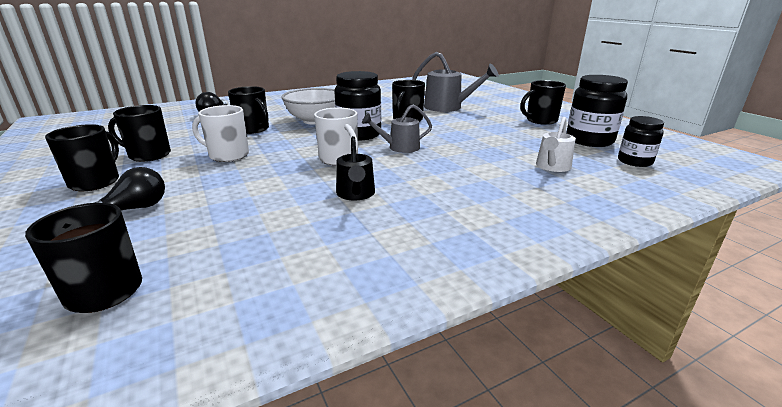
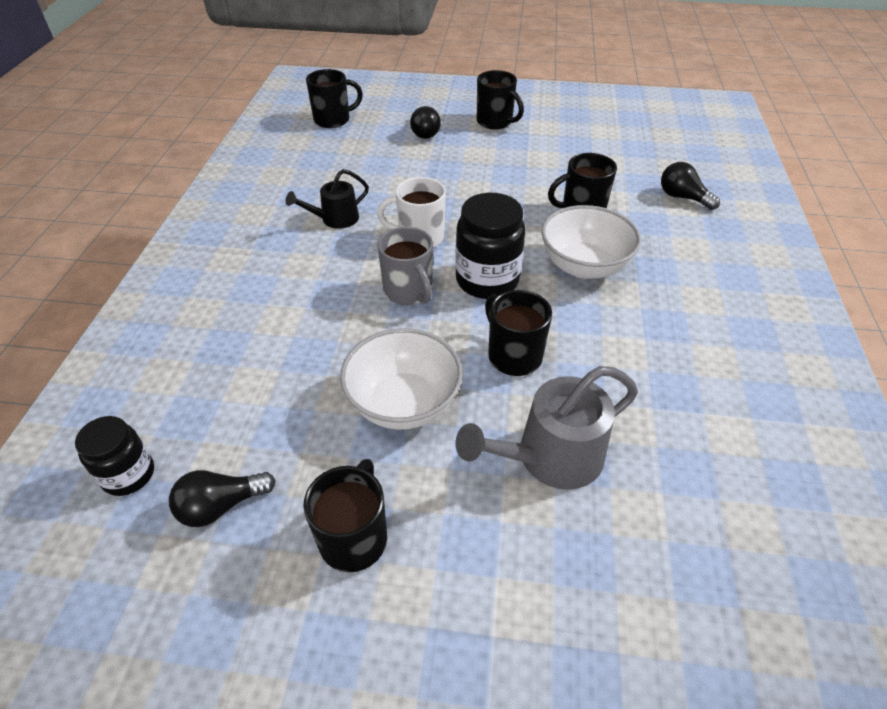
camera: 125 degrees right, 20 degrees up
black mug [108,105,171,162] -> none
white mug [192,105,249,162] -> none
black watering can [336,136,375,200] -> black watering can turned 60 degrees counterclockwise [286,169,369,229]
grey watering can [362,104,432,153] -> grey mug [377,227,433,305]
white watering can [536,117,576,172] -> none
black jar [566,75,628,147] -> black light bulb [169,470,276,527]
none -> white bowl [340,328,463,430]

